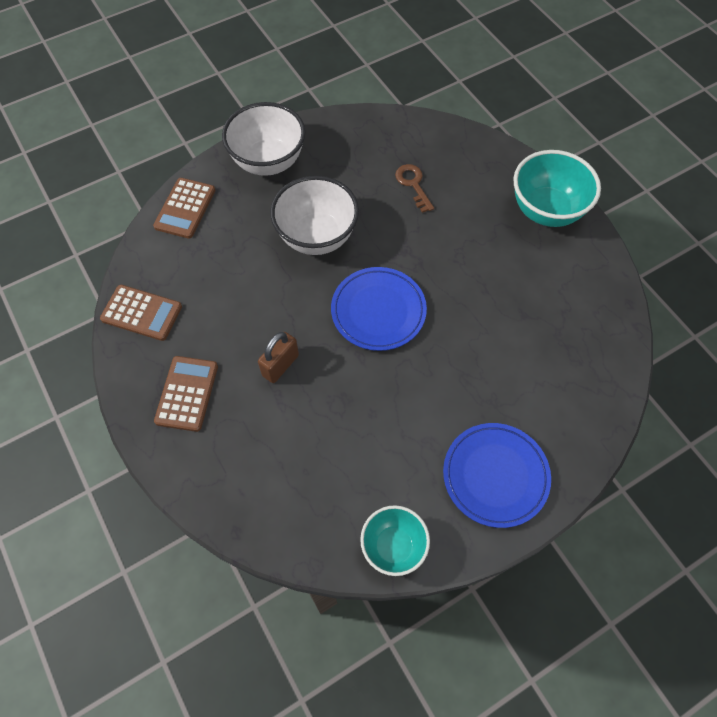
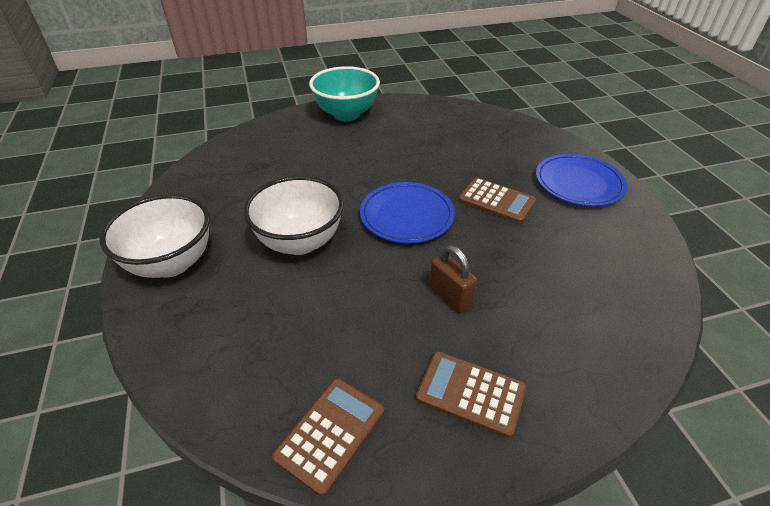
camera: 75 degrees left, 20 degrees down
brown calculator [153,178,215,239] -> brown calculator moved to [458,177,536,223]
turquoise bowl [360,505,430,576] -> none
brown key [395,164,434,213] -> none

